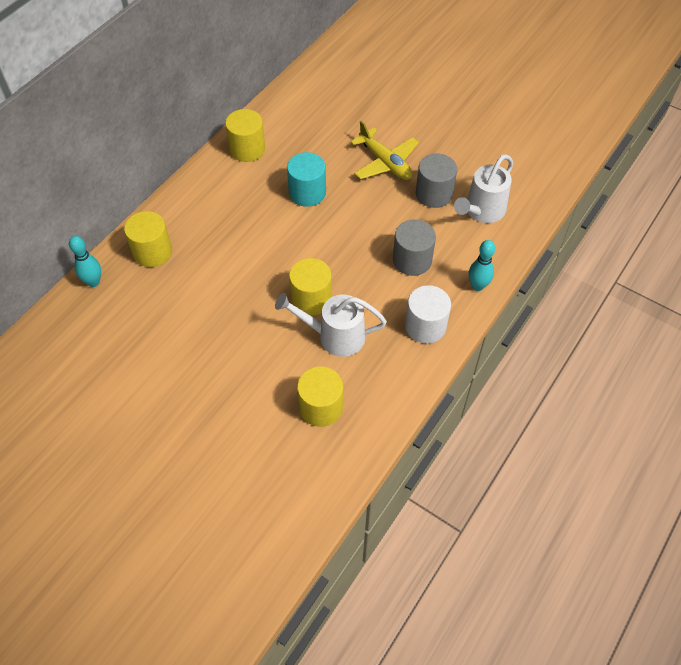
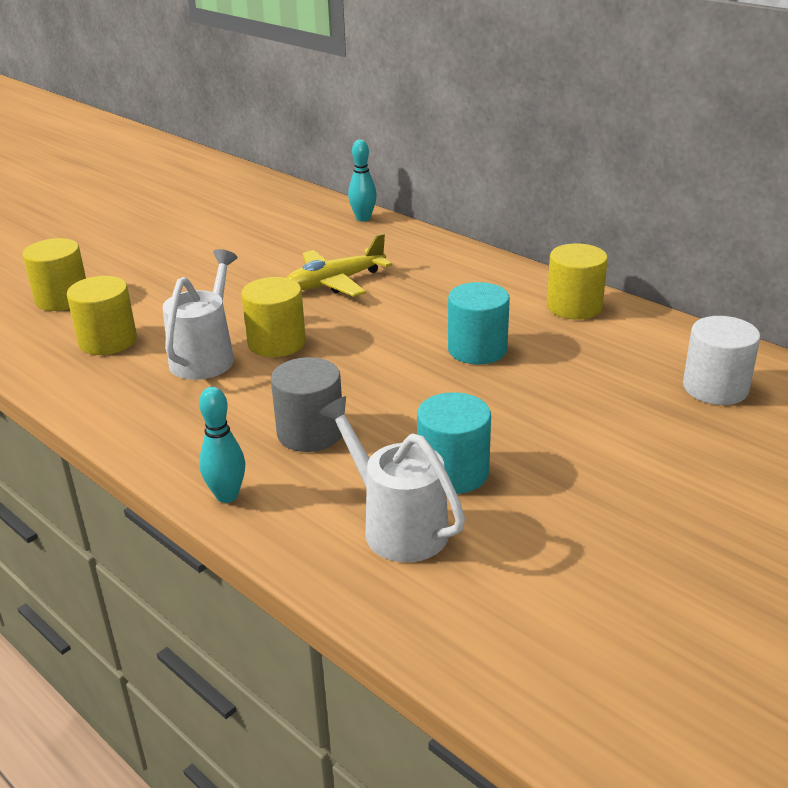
camera: 100 degrees right, 25 degrees down
yellow cylinder [124,211,172,267] -> yellow cylinder moved to [23,238,86,311]
yellow plane [350,121,419,180] -> yellow plane moved to [287,233,392,297]
white cylinder [405,285,451,344] -> white cylinder moved to [683,316,761,405]
grey cylinder [416,153,457,208] -> turquoise cylinder [417,392,491,494]

